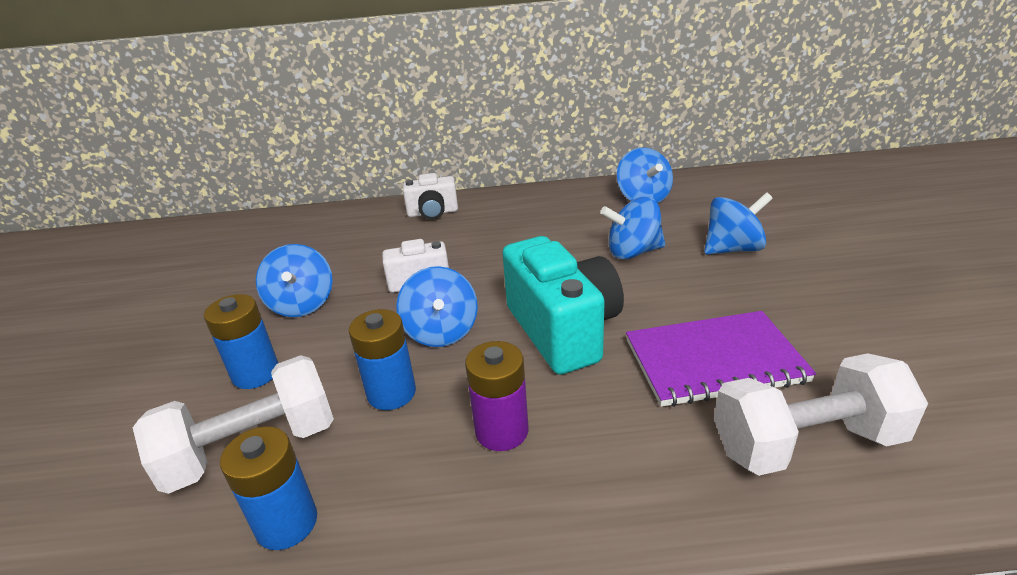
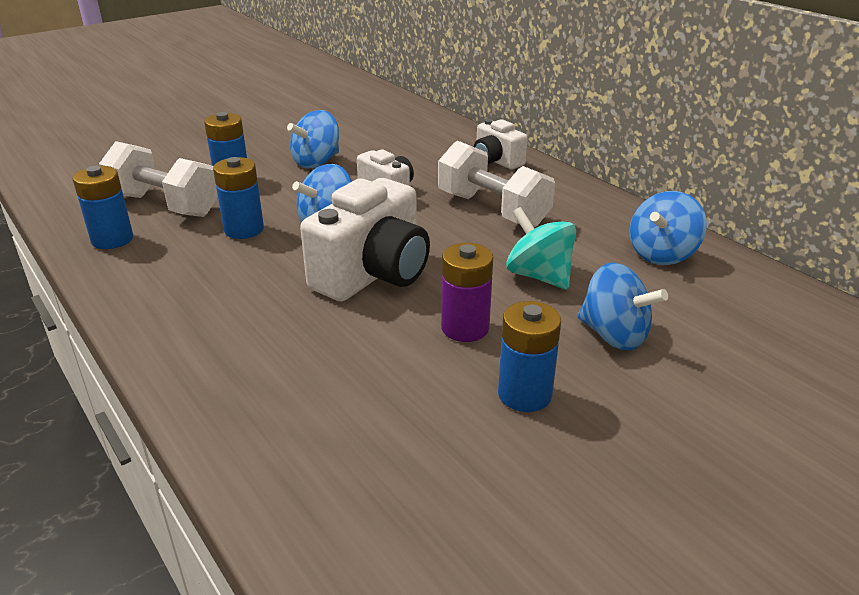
camera: 55 degrees right, 0 degrees up
purple battery [465,341,528,451] -> purple battery moved to [441,243,493,342]
turquoise camera [502,236,624,375] -> white camera [300,178,430,301]
blue spinning top [600,196,665,259] -> turquoise spinning top [506,207,576,289]
purple notebook [626,311,816,407] -> none
white dumbbell [714,353,928,476] -> white dumbbell moved to [438,141,555,227]
none -> blue battery [498,301,561,412]

